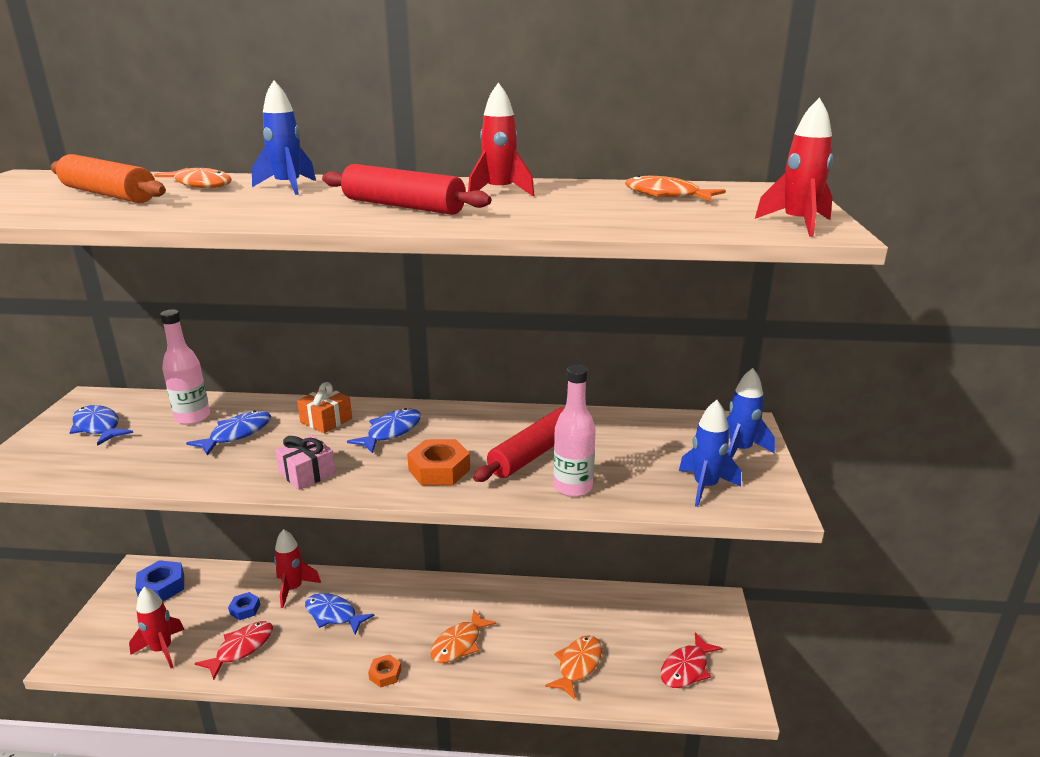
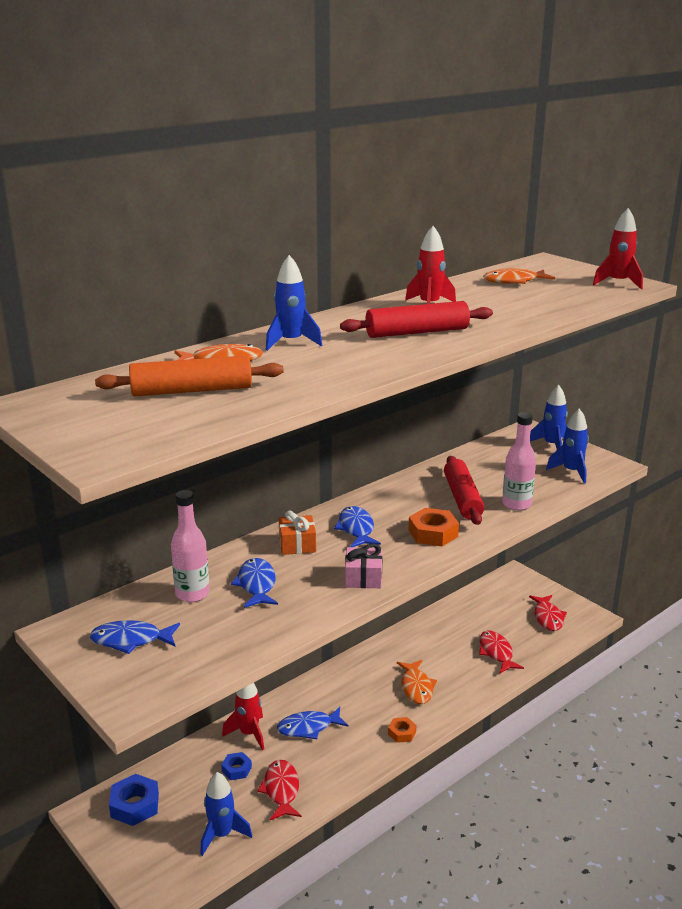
camera: 45 degrees left, 0 degrees up
red rocket [129,587,184,668] -> blue rocket [200,772,252,856]
orange fish [545,635,602,699] -> red fish [479,631,524,673]

